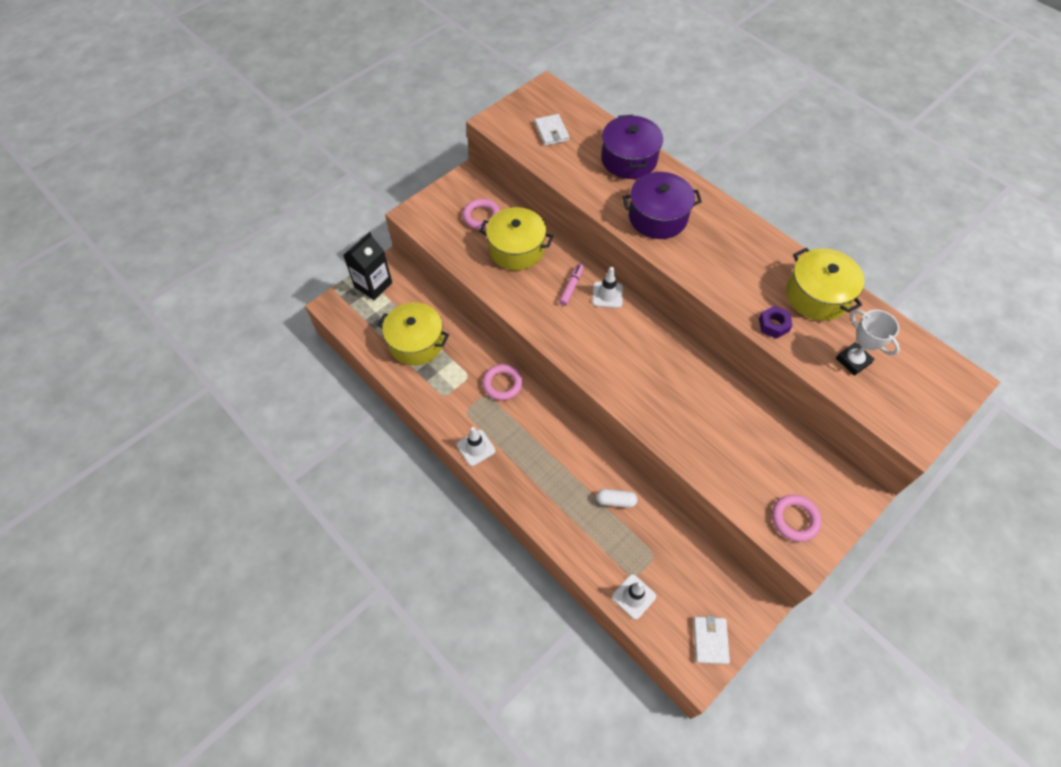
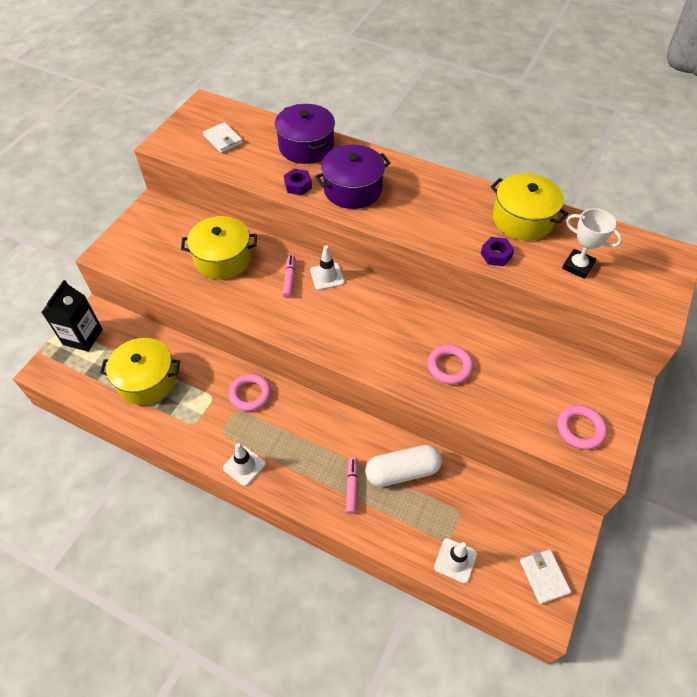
camera: 20 degrees left, 5 degrees down
pink ring [462,199,500,230] -> pink ring moved to [427,345,473,385]
white capsule [596,489,637,508] -> white capsule [365,445,442,487], size x1.82
none -> purple nut [284,168,312,195]
none -> pink marker [346,457,358,514]

